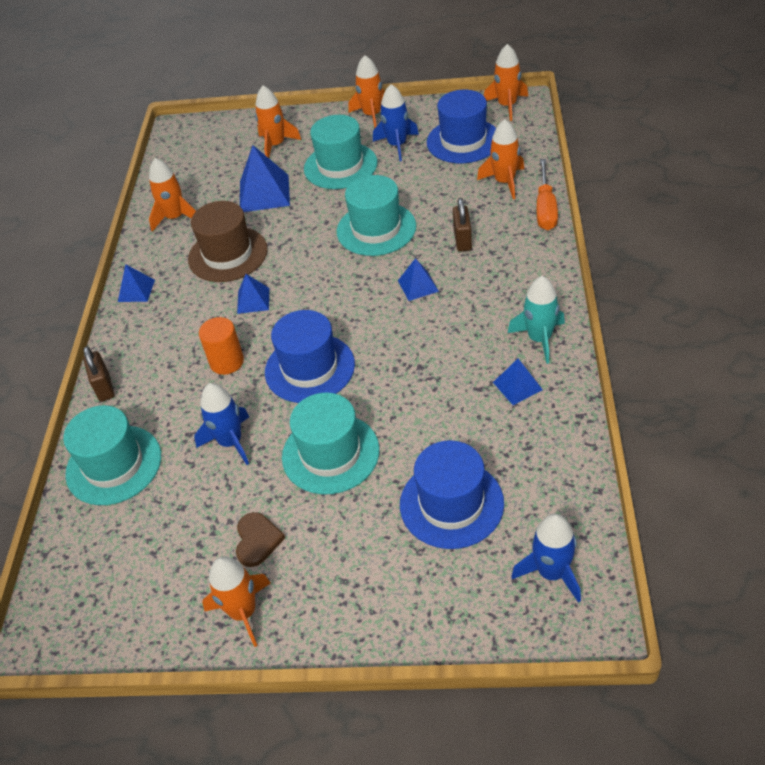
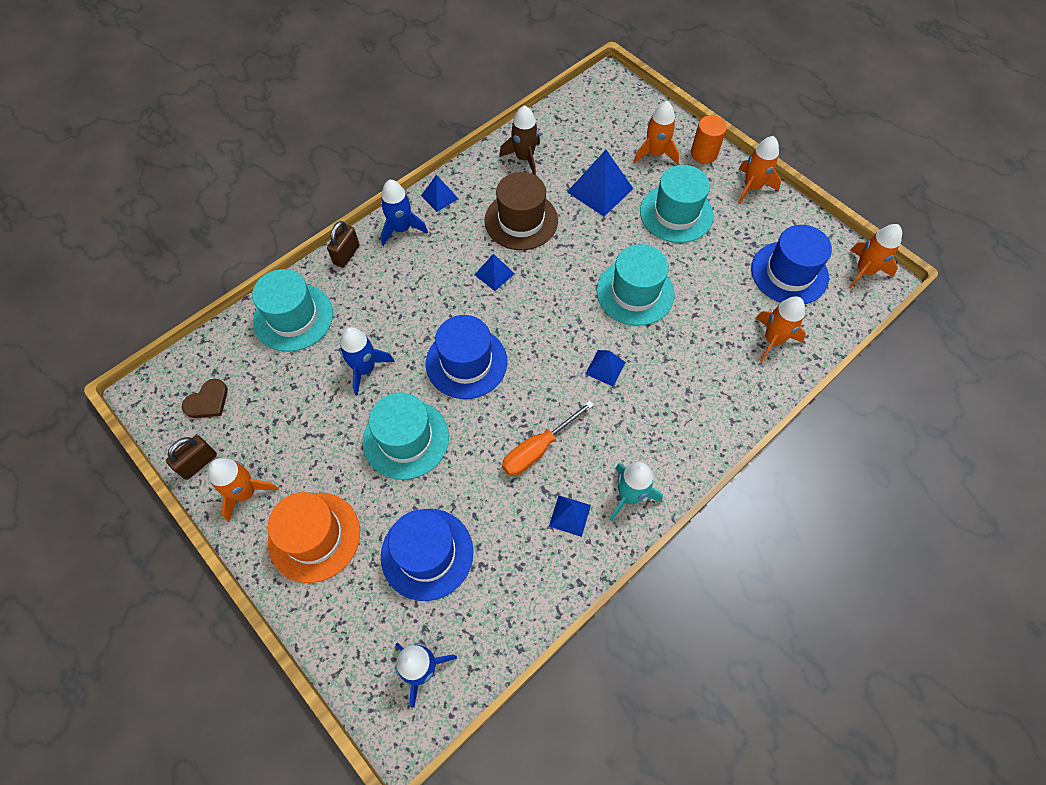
camera: 40 degrees right, 15 degrees up
orange rocket [149,158,196,232] -> brown rocket [499,105,540,176]
orange cylinder [199,317,244,375] -> orange cylinder moved to [691,115,727,164]
brown heart [236,512,285,567] -> brown heart moved to [182,379,228,418]
blue rocket [373,84,419,161] -> blue rocket moved to [381,180,428,246]
brown padlock [453,198,472,252] -> brown padlock moved to [166,435,217,480]
orange screwdriver [537,159,558,230] -> orange screwdriver moved to [502,400,594,476]
none -> orange hat [268,492,360,583]

